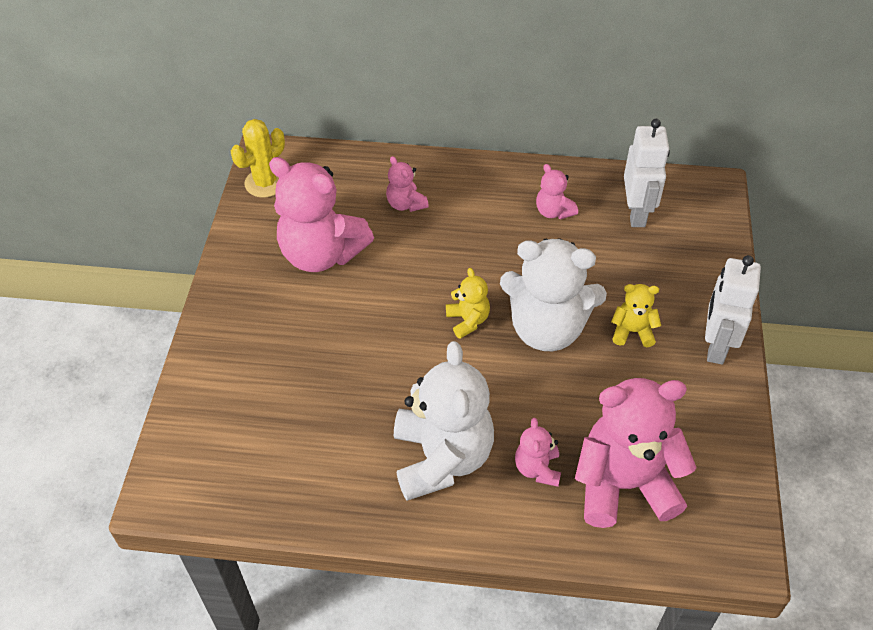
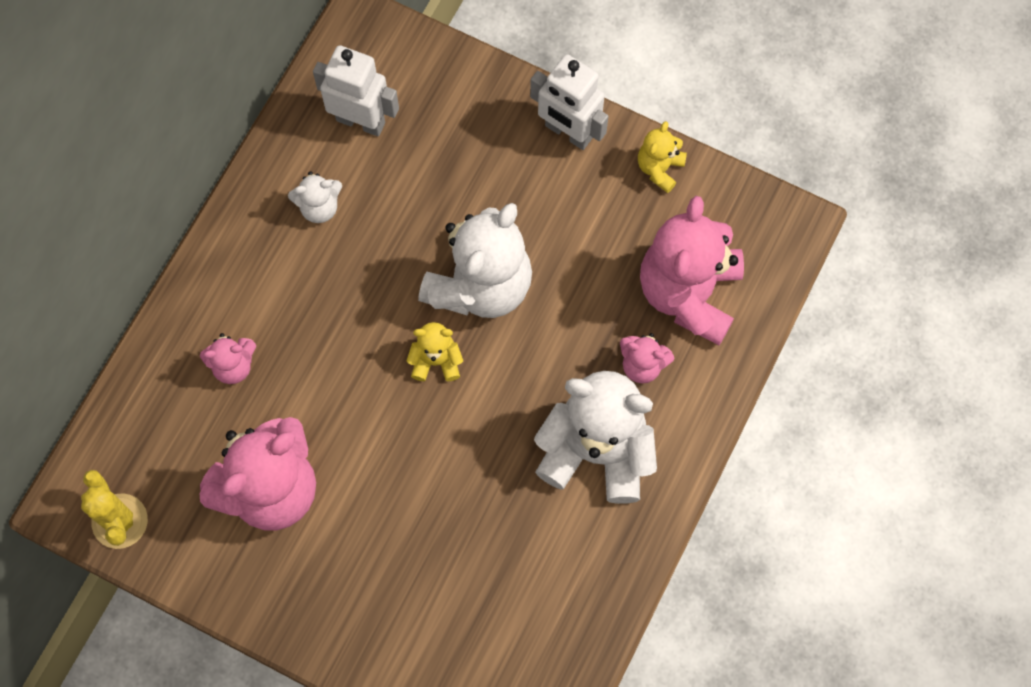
camera: 70 degrees left, 20 degrees up
pink teddy bear [536,164,578,219] -> white teddy bear [288,171,342,223]
yellow teddy bear [611,284,661,347] -> yellow teddy bear moved to [638,121,687,193]

